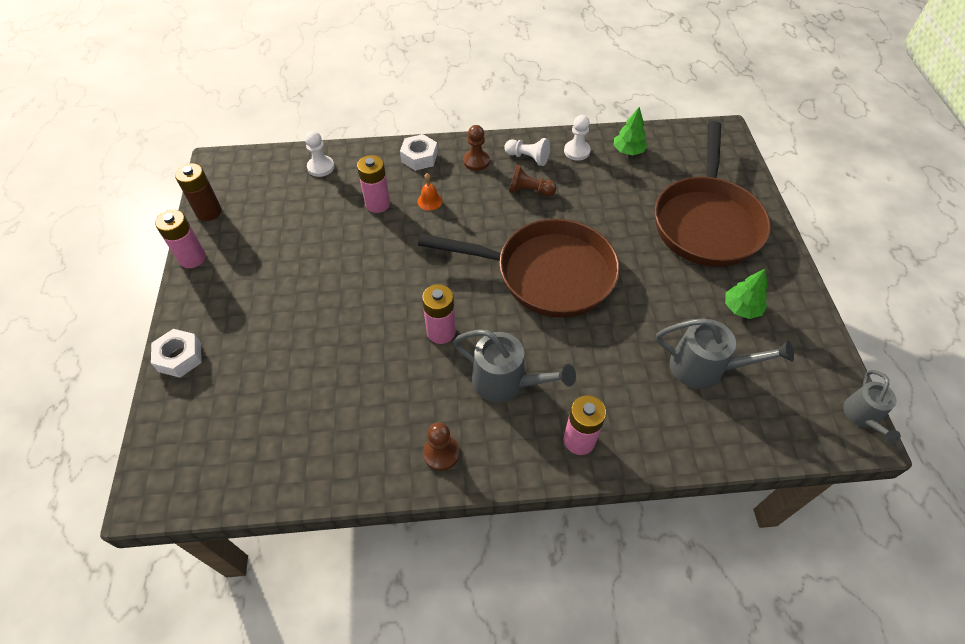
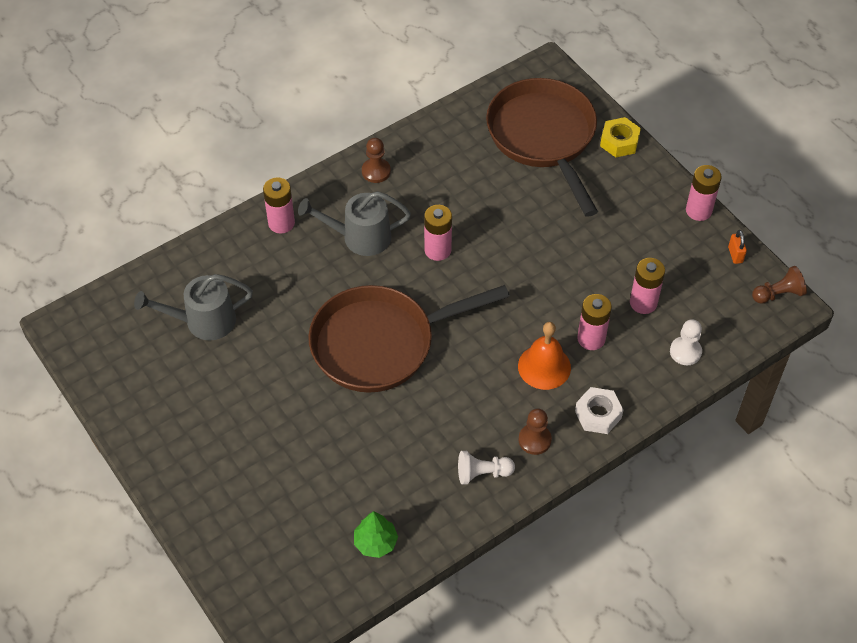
camera: 150 degrees right, 0 degrees up
white nut [151,329,202,378] -> yellow nut [600,117,641,157]
brown battery [175,163,222,221] -> orange padlock [728,230,747,264]
orange bell [417,173,443,211] -> orange bell [518,322,571,390], size x1.84
brown pawn [509,165,556,196] -> brown pawn moved to [752,266,807,304]
white pawn [564,115,591,161] -> none
brown pan [654,121,771,267] -> brown pan moved to [486,78,598,217]
green tree [725,269,768,319] -> none
grey watering can [843,370,901,444] -> none
none -> pink battery [630,258,665,314]

